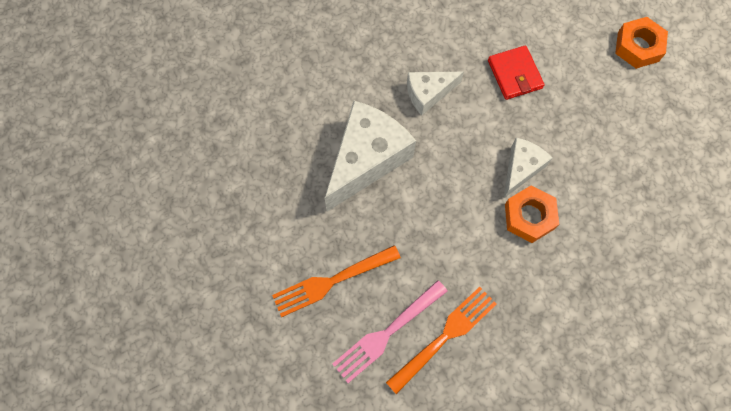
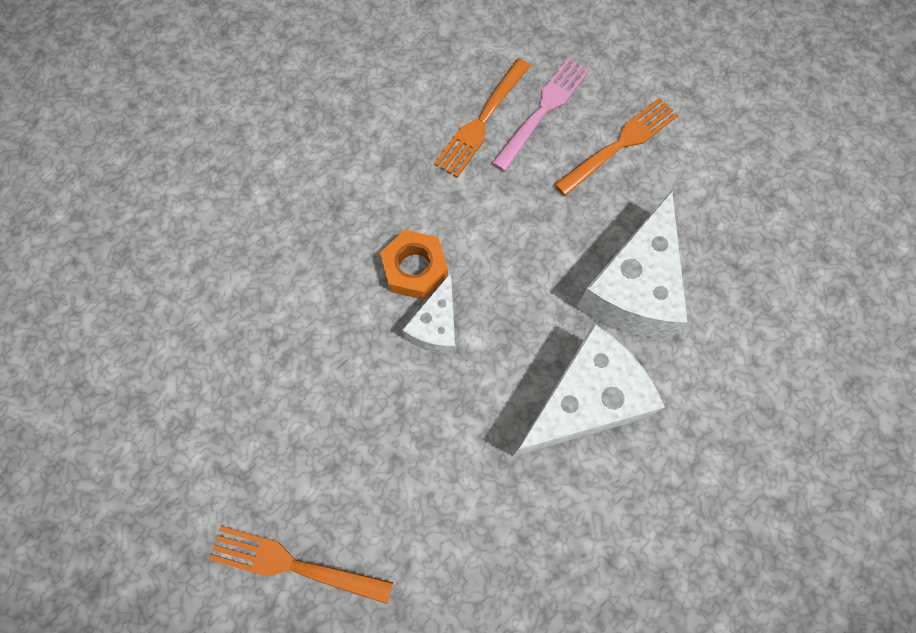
camera: 165 degrees right, 0 degrees up
white cheese [407,72,464,115] -> white cheese [512,324,665,457], size x1.82
red wallet [488,45,545,100] -> none
orange nut [615,17,668,69] -> orange fork [209,526,393,604]

